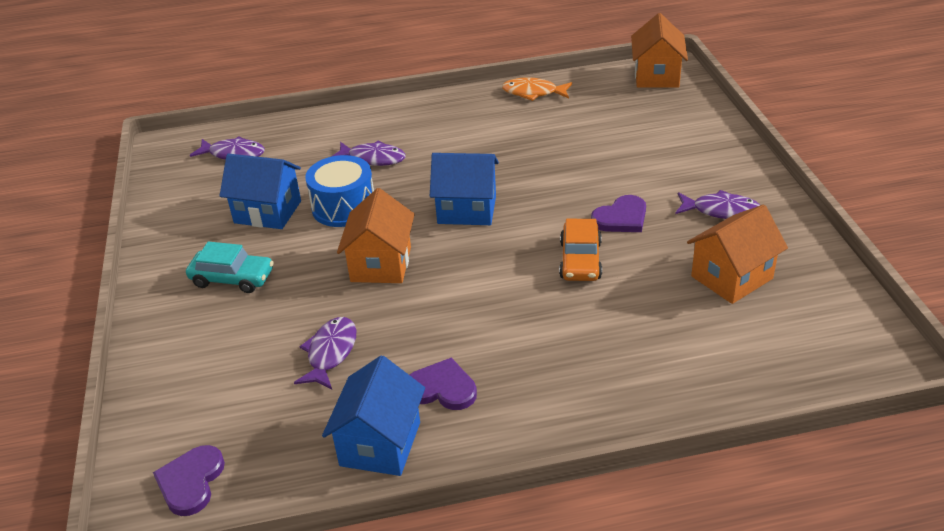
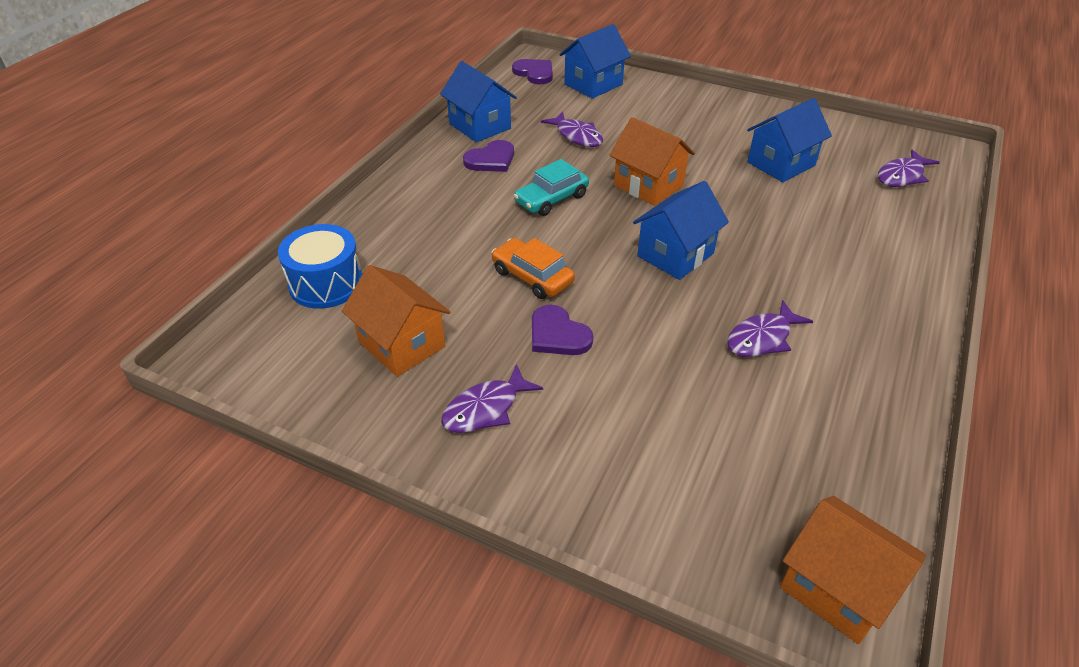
camera: 125 degrees right, 5 degrees up
turquoise car [186,242,274,293] -> turquoise car moved to [514,159,589,216]
blue drum [305,155,374,227] -> blue drum moved to [278,224,362,309]
purple fish [331,141,406,166] -> purple fish moved to [727,300,813,357]
orange fish [502,77,572,101] -> none
purple heart [591,195,646,232] -> purple heart turned 45 degrees counterclockwise [532,305,594,355]
orange house [687,205,788,304] -> orange house turned 45 degrees counterclockwise [342,265,450,377]
none -> blue house [559,24,631,99]

